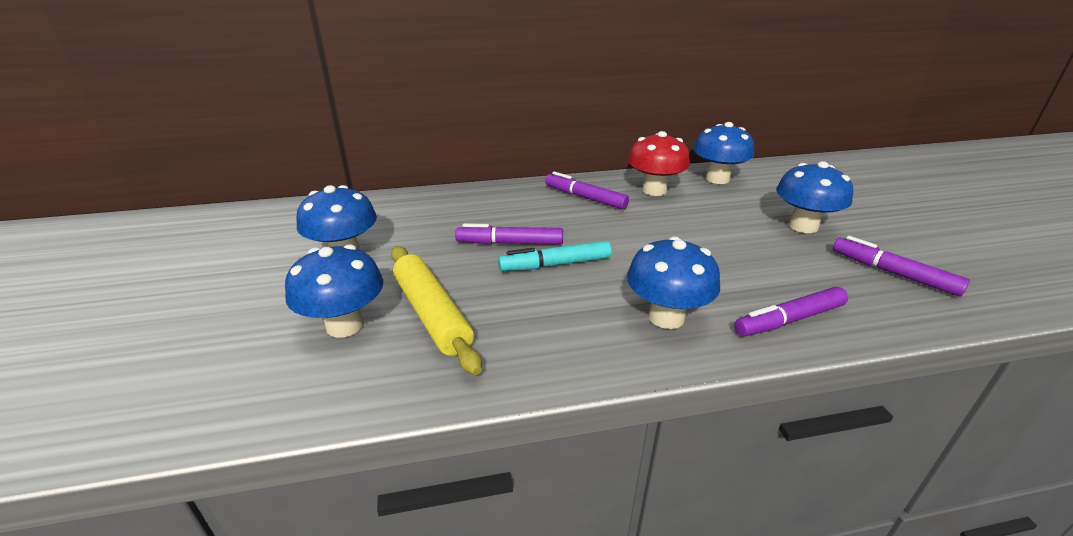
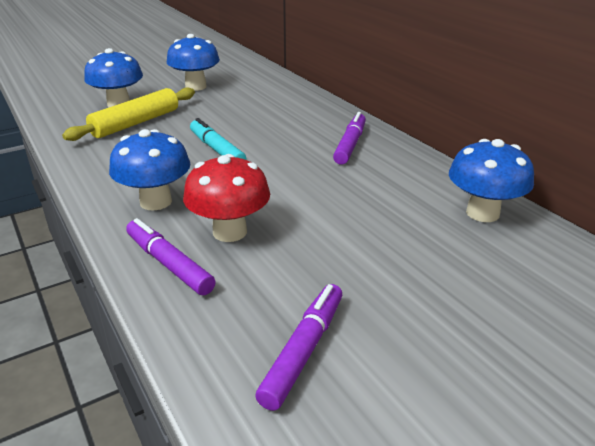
camera: 70 degrees right, 0 degrees up
purple marker [455,223,563,245] -> none
red mushroom [628,131,690,196] -> red mushroom moved to [183,154,270,242]
blue mushroom [776,161,853,233] -> none

